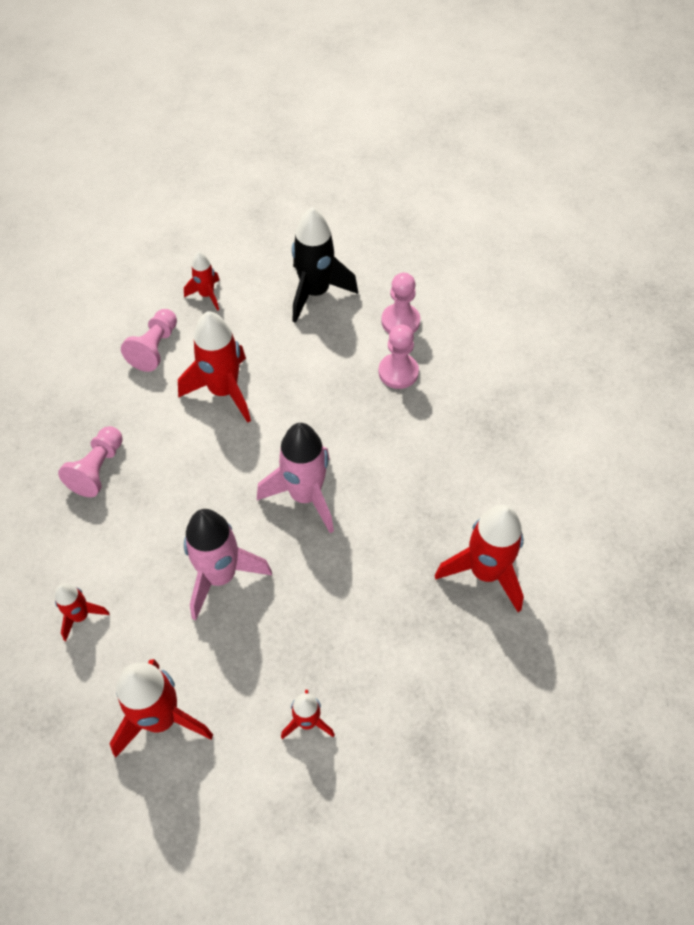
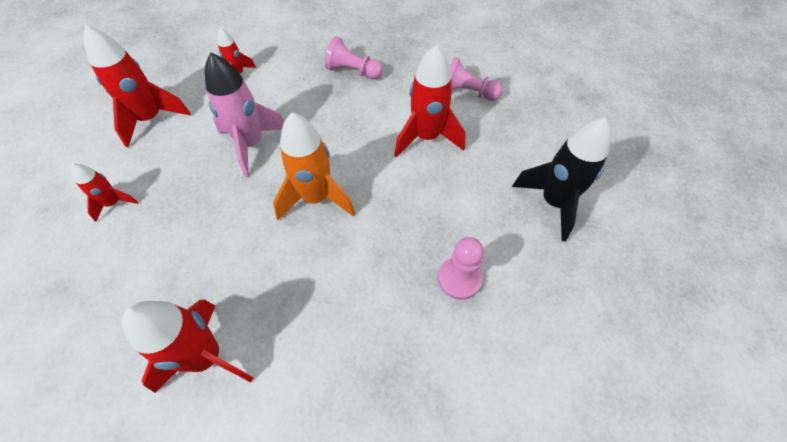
camera: 90 degrees right, 0 degrees up
red rocket [184,252,219,311] -> none
pink rocket [257,423,334,533] -> orange rocket [273,112,355,220]
pink pawn [381,273,420,333] -> none

